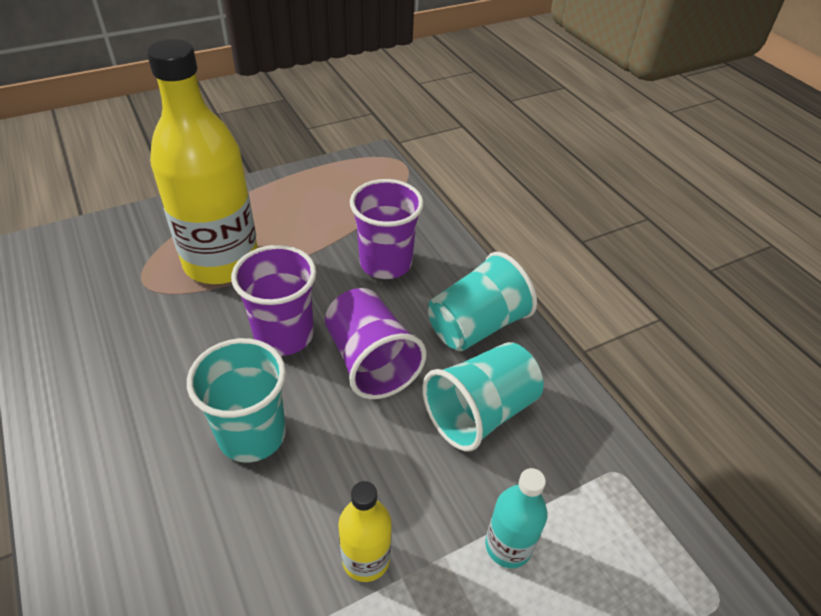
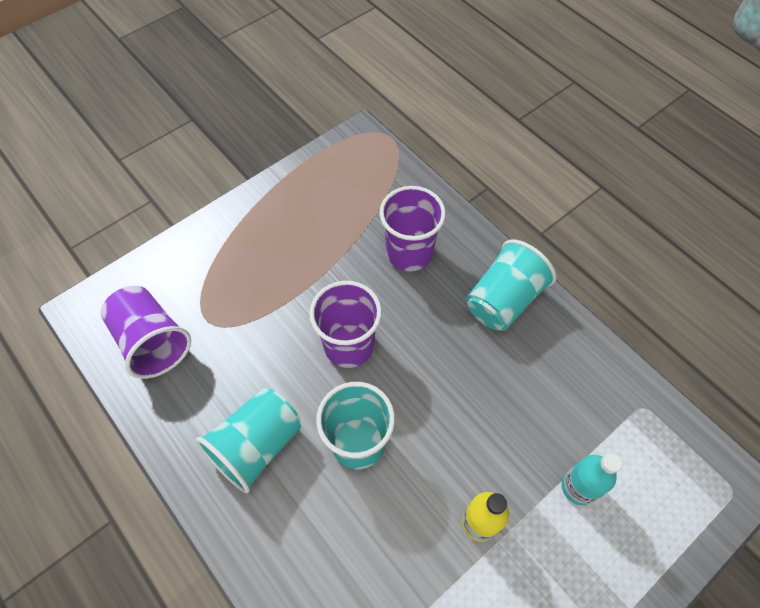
camera: 10 degrees left, 15 degrees up
yellow bottle [147,39,258,284] -> none
purple cup [325,288,426,399] -> purple cup moved to [101,286,191,379]
turquoise cup [422,342,544,451] -> turquoise cup moved to [196,388,301,493]

